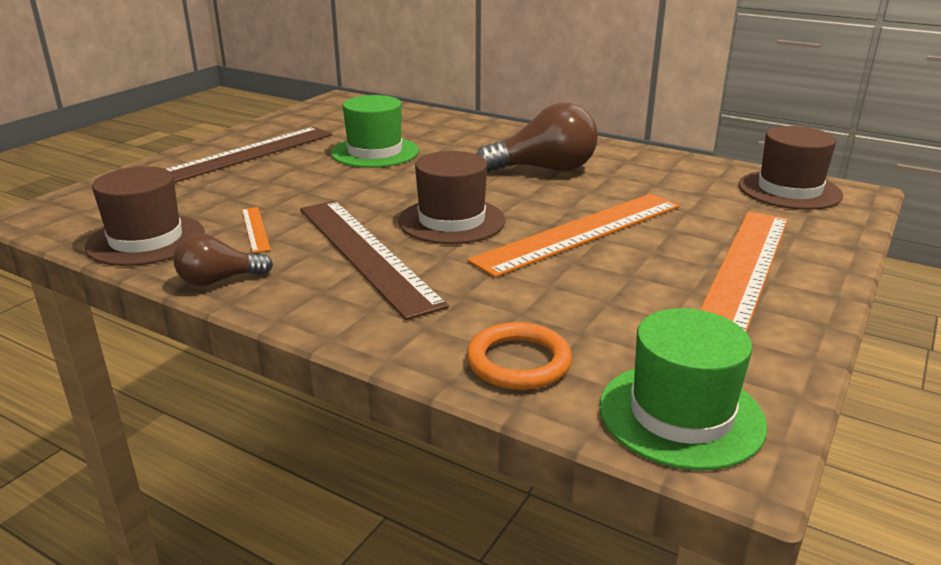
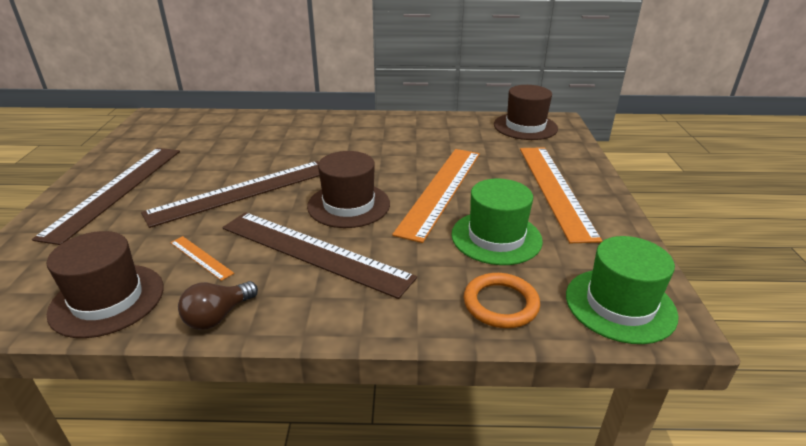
camera: 30 degrees left, 5 degrees up
green hat [331,95,419,168] -> green hat moved to [451,178,543,265]
brown light bulb [477,103,598,172] -> none
none -> brown ruler [141,161,320,228]

